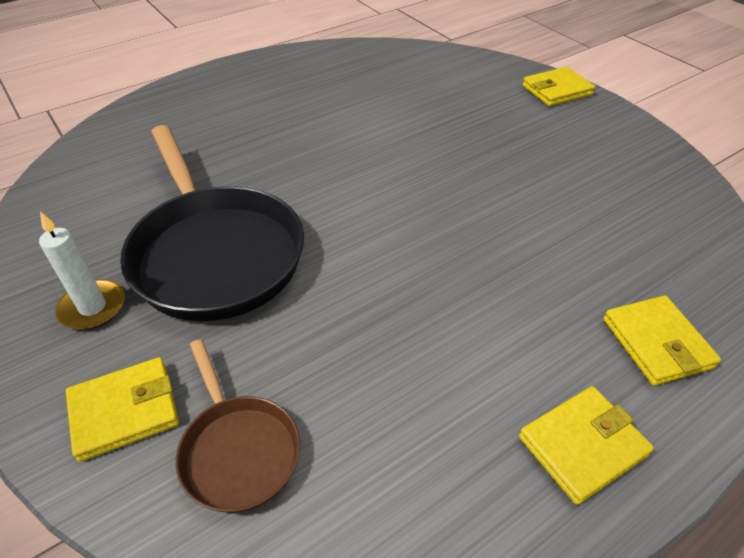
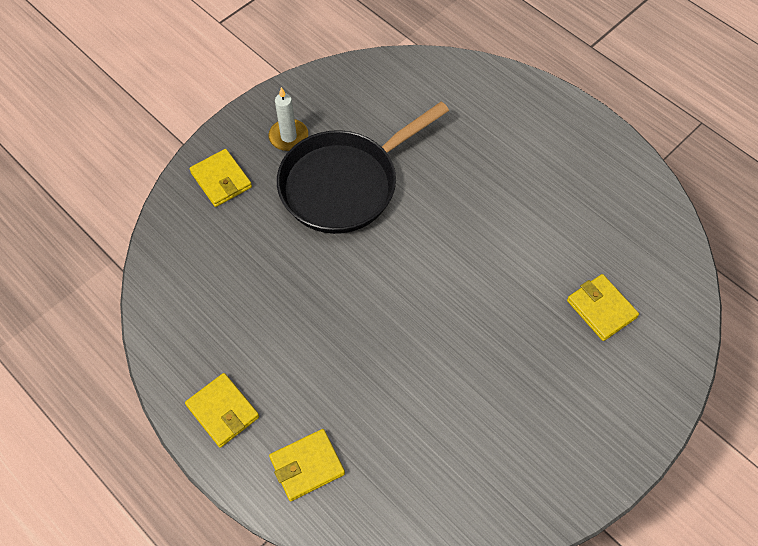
camera: 80 degrees right, 15 degrees up
brown pan [175,339,300,513] -> none
yellow wallet [523,67,595,106] -> yellow wallet moved to [567,274,639,341]

